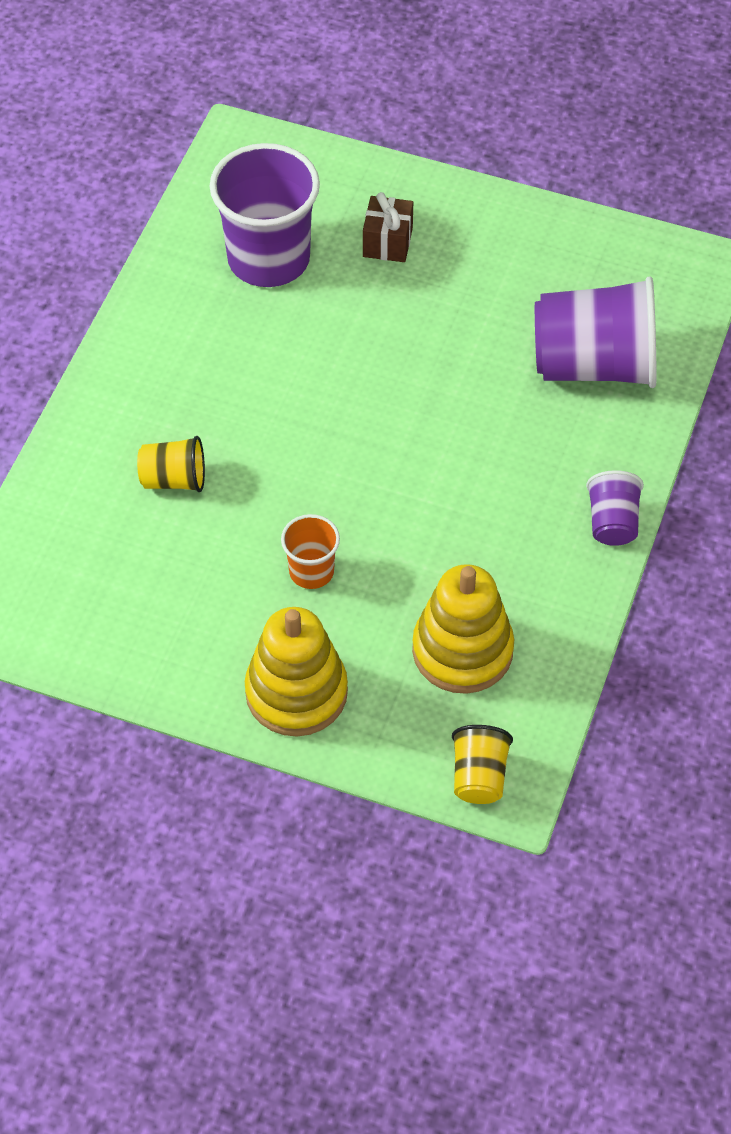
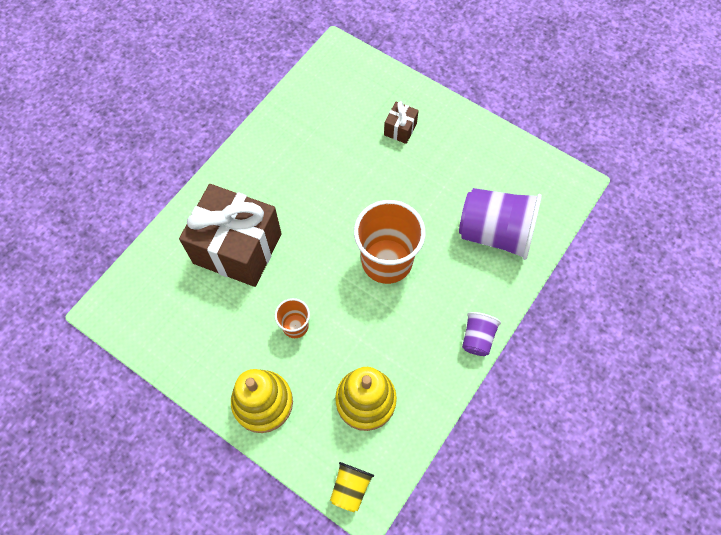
camera: 15 degrees right, 10 degrees up
yellow cup [137,436,205,492] -> brown gift [179,184,282,287]
purple cup [210,143,320,287] -> none
none -> orange cup [354,200,426,284]

